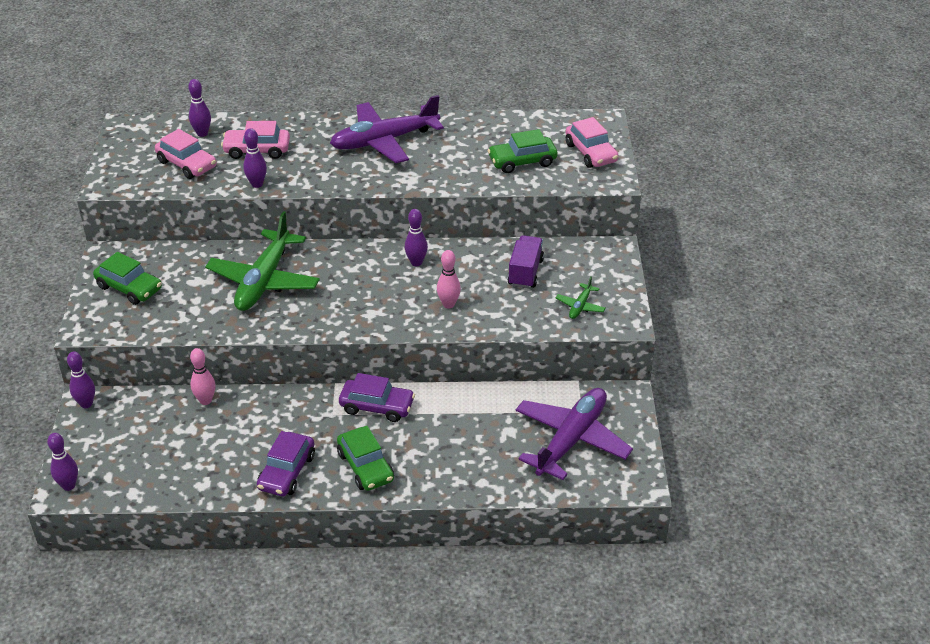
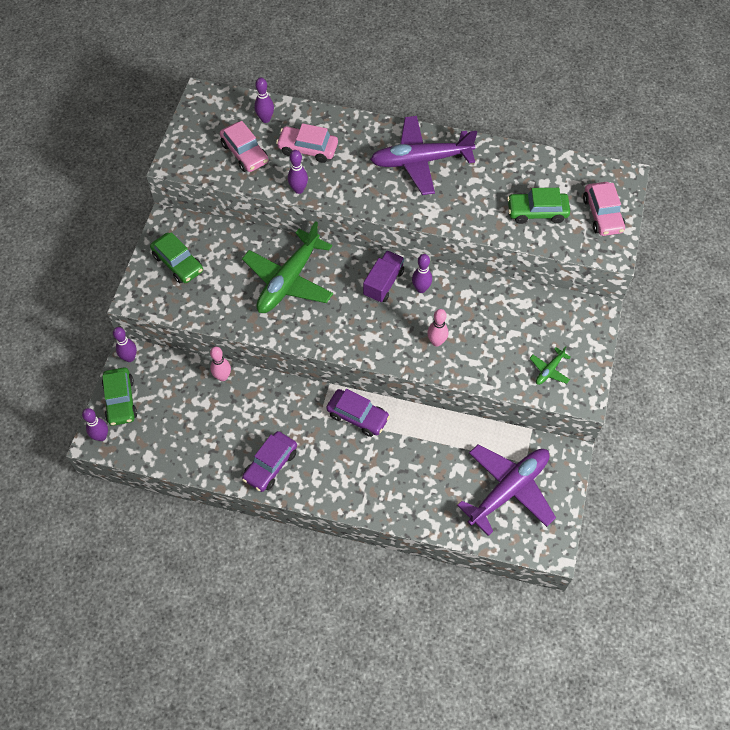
camera: 15 degrees right, 20 degrees up
green car [337,426,394,491] -> green car moved to [102,367,137,426]
purple truck [508,235,544,289] -> purple truck moved to [363,251,404,303]

